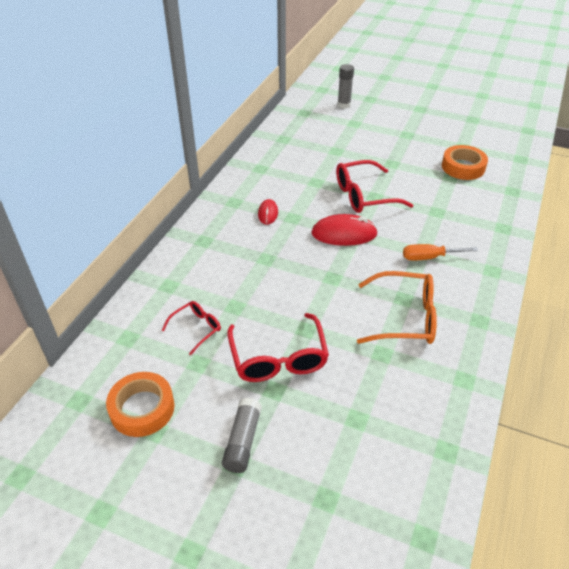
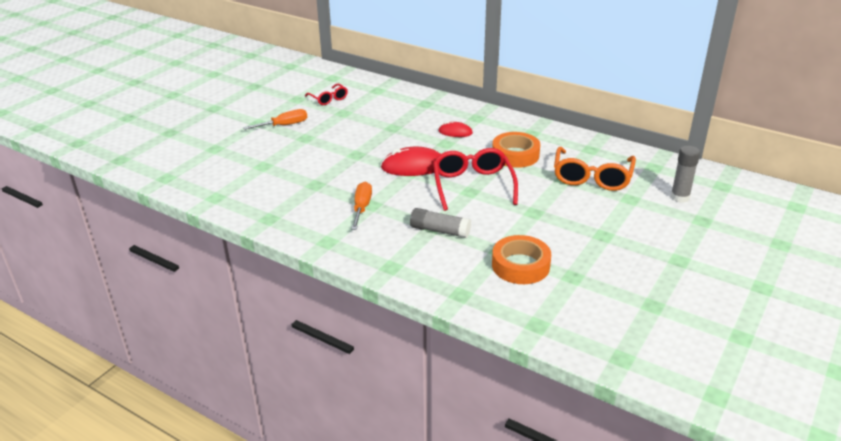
camera: 100 degrees right, 10 degrees down
orange tape [106,372,175,437] -> orange tape moved to [492,132,540,168]
grey glue stick [222,398,262,473] -> grey glue stick moved to [410,208,471,238]
red glasses [227,313,329,382] -> orange screwdriver [243,109,307,130]
red mouse [311,214,378,246] -> red mouse turned 75 degrees clockwise [381,147,441,176]
orange glasses [357,271,437,344] -> orange glasses moved to [554,147,636,191]

